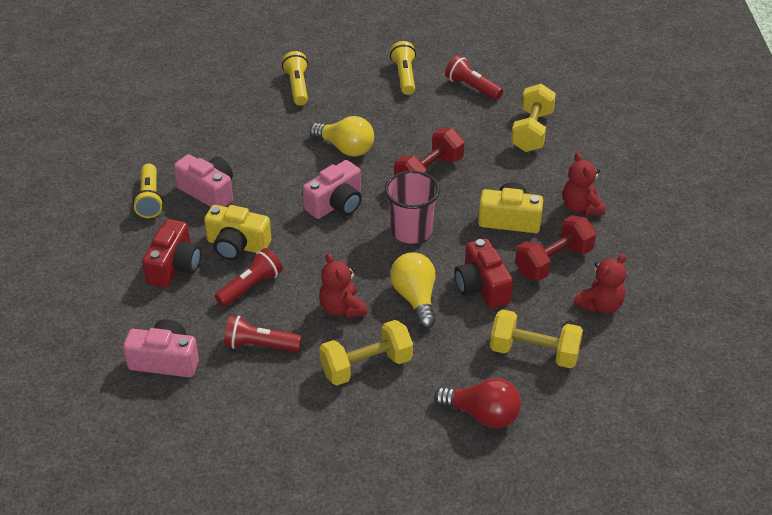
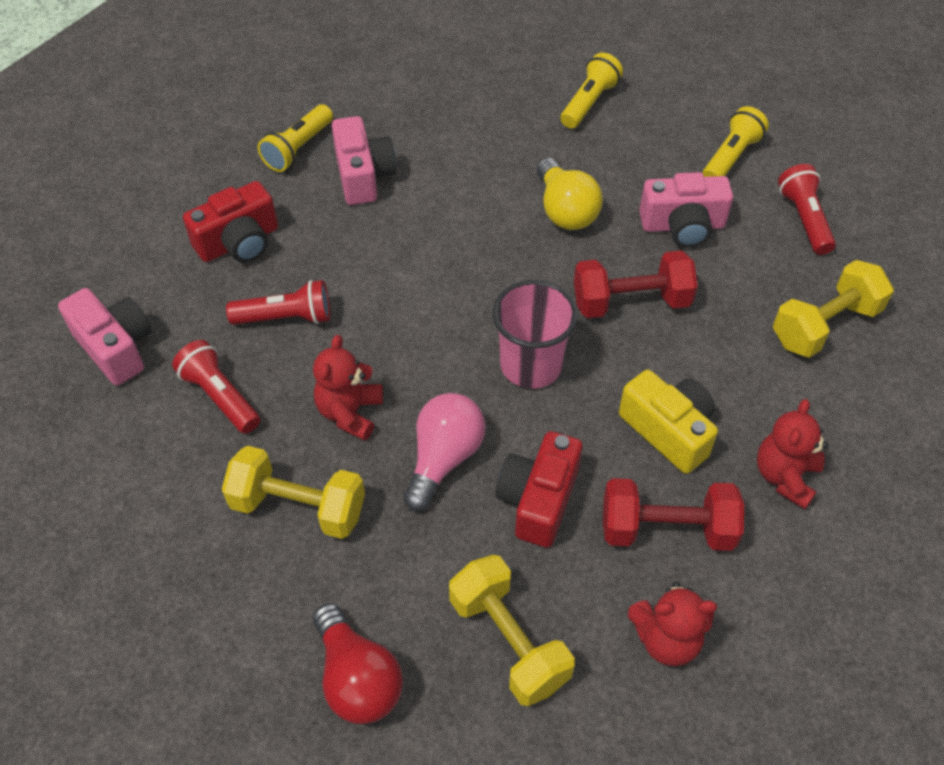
camera: 40 degrees right, 10 degrees up
yellow camera [204,205,271,260] -> none
pink camera [303,160,362,219] -> pink camera moved to [639,172,733,248]
yellow light bulb [390,252,436,329] -> pink light bulb [403,393,485,511]

